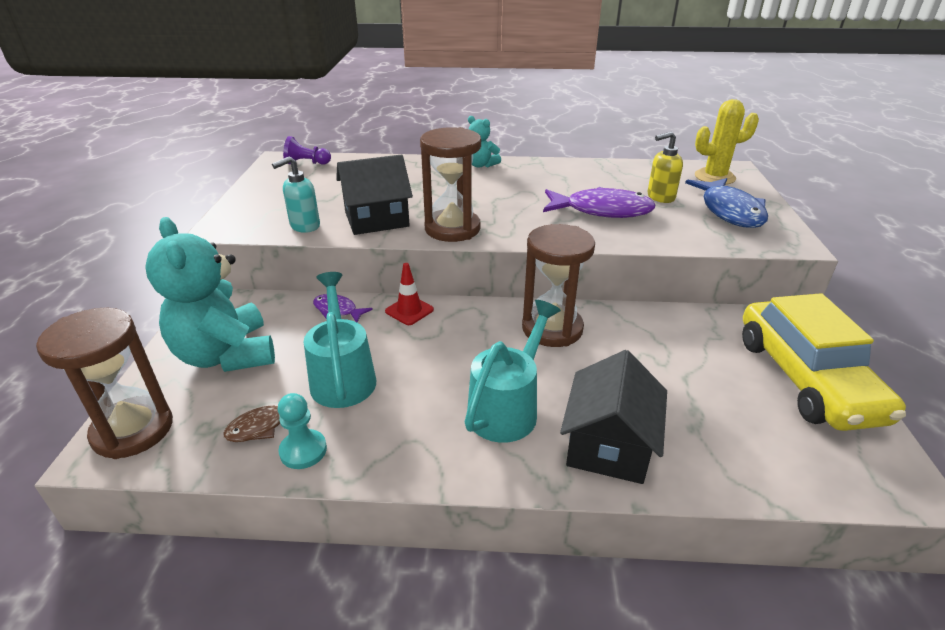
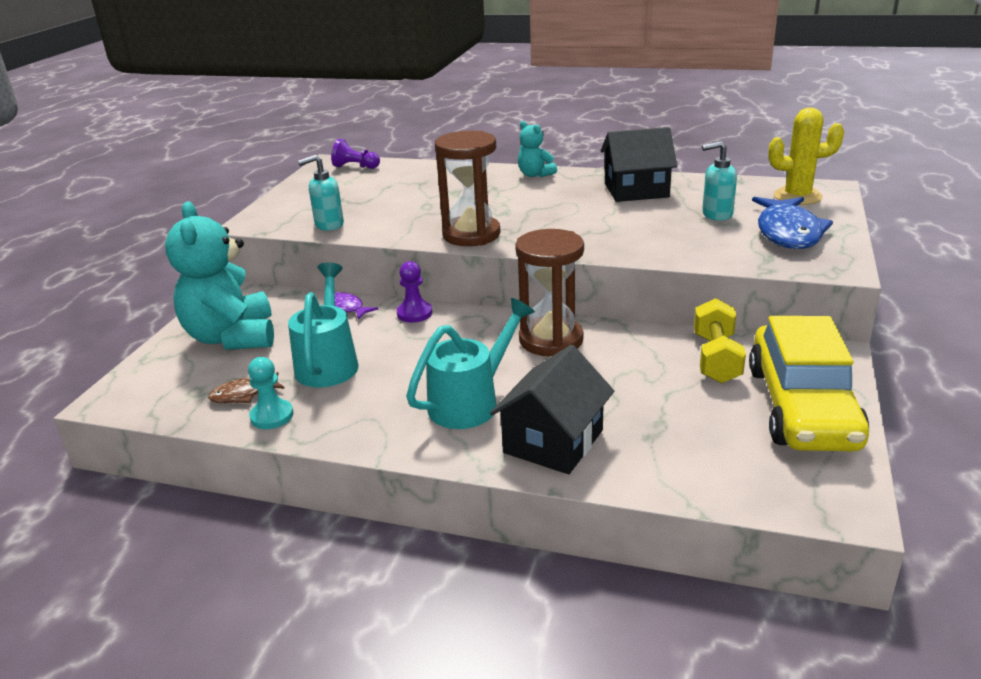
camera: 15 degrees right, 5 degrees down
brown hourglass [36,307,173,459] -> none
black house [336,154,413,235] -> black house moved to [601,127,677,202]
red traffic cone [385,263,434,325] -> purple pawn [397,261,432,323]
purple fish [543,187,656,218] -> none
yellow soap dispenser [647,131,683,203] -> turquoise soap dispenser [702,141,737,221]
none -> yellow dumbbell [694,298,746,383]

